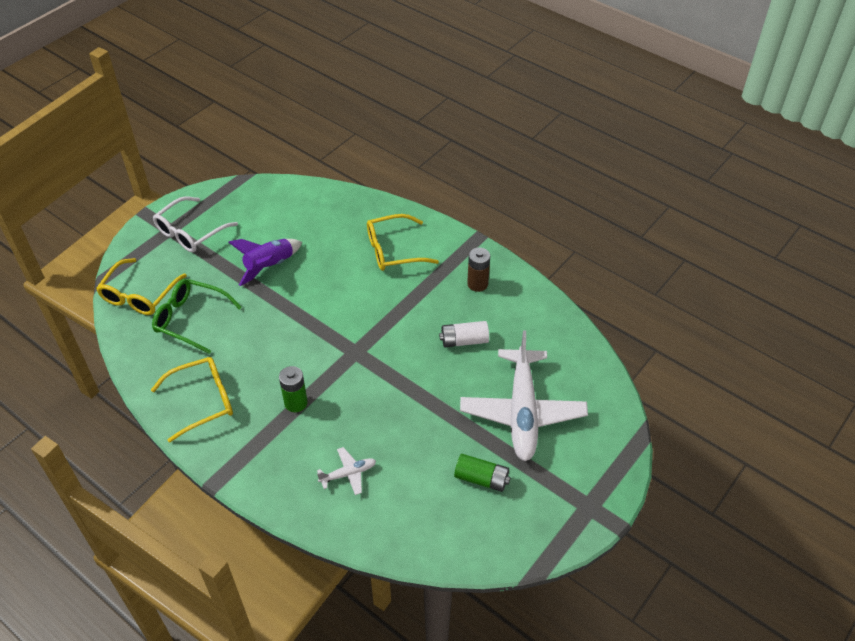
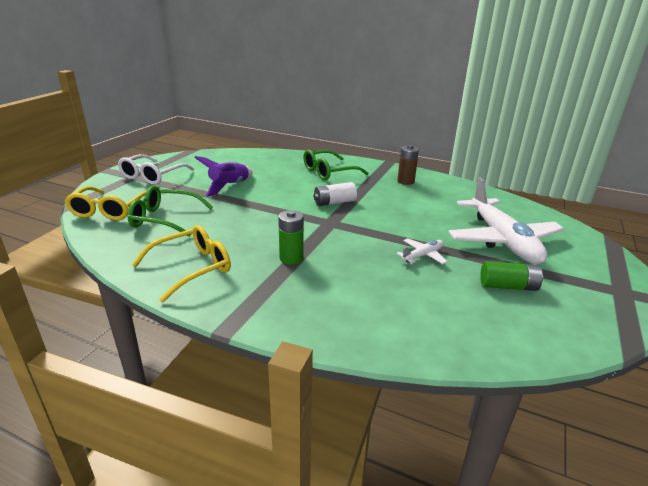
camera: 15 degrees left, 20 degrees down
white plane [317,447,376,495] -> white plane moved to [396,239,447,264]
yellow glasses [367,214,439,271] -> green glasses [303,150,368,180]
white battery [439,321,489,347] -> white battery moved to [314,182,357,206]

